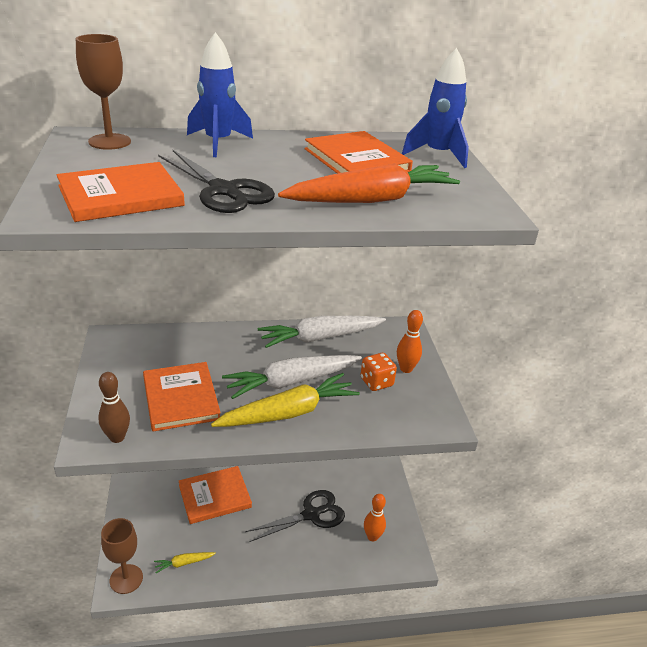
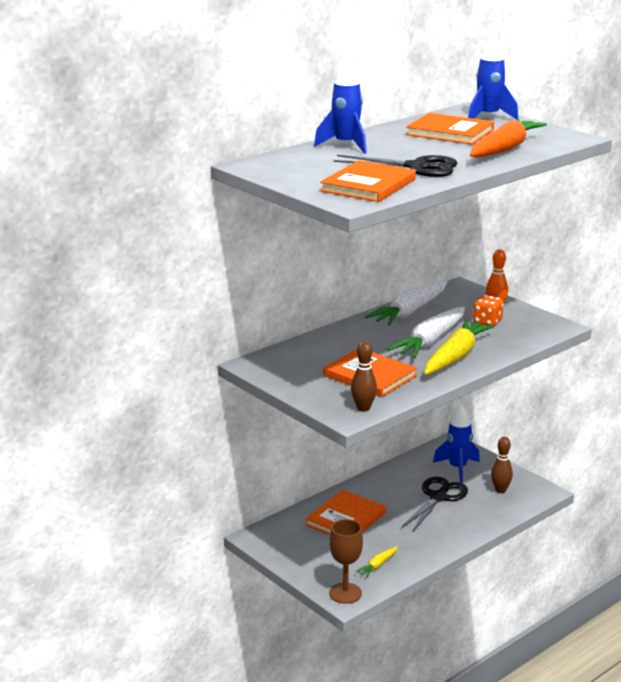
camera: 30 degrees left, 10 degrees down
brown goblet [76,34,131,150] -> none
orange bowling pin [364,494,386,542] -> brown bowling pin [491,437,513,493]
none -> blue rocket [433,404,480,483]

